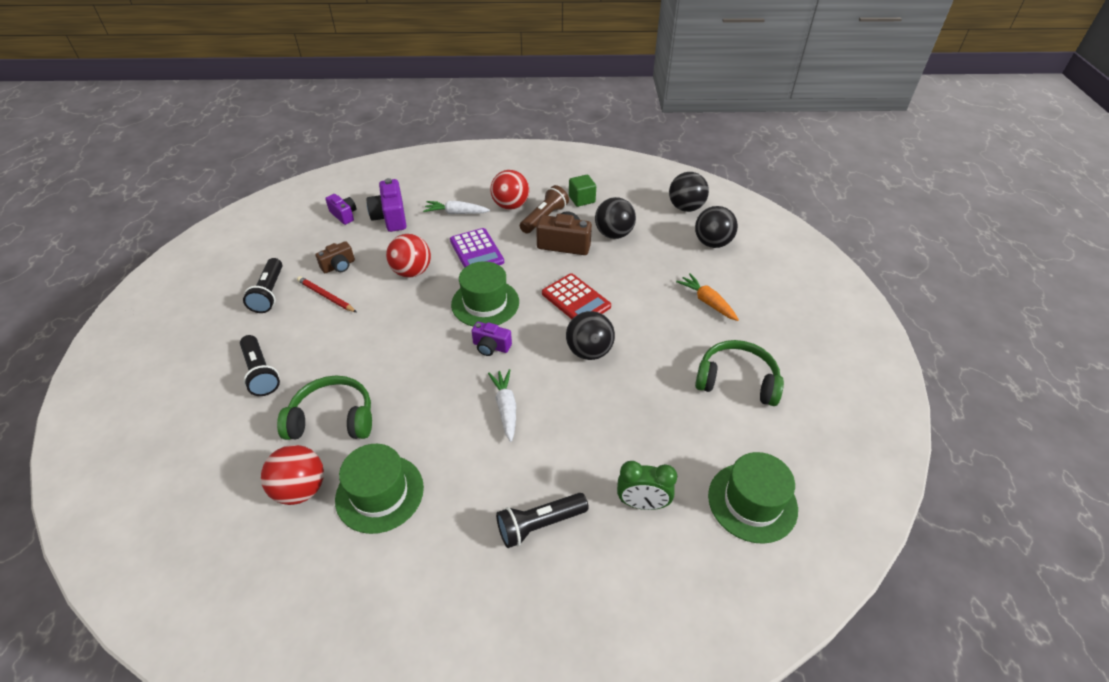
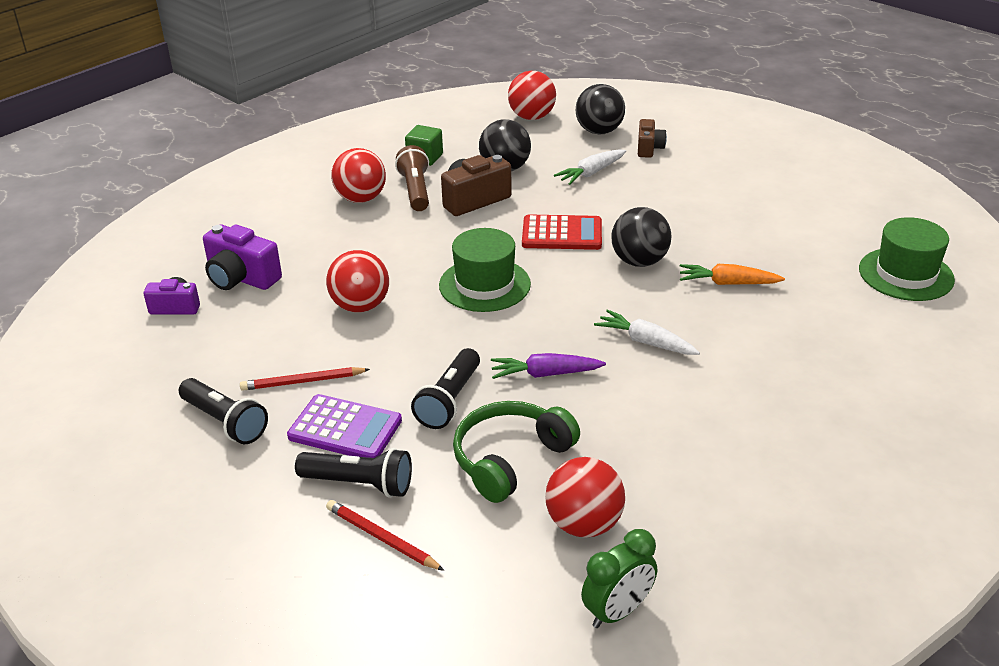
camera: 45 degrees left, 10 degrees down
brown camera [315,241,355,273] -> brown camera moved to [638,119,667,158]
green hat [335,444,424,534] -> none
white carrot [423,201,490,214] -> white carrot moved to [554,149,626,185]
purple calculator [450,228,504,268] -> purple calculator moved to [287,394,402,458]
purple camera [472,322,512,356] -> none
black flashlight [496,493,589,548] -> black flashlight moved to [411,348,480,429]
green clock [617,461,677,510] -> green clock moved to [581,529,657,628]
black ball [669,172,709,212] -> red ball [508,71,556,120]
orange carrot [676,273,739,321] -> orange carrot moved to [680,264,785,285]
green headphones [695,340,784,406] -> none
none -> red pencil [326,500,444,571]
none -> purple carrot [491,353,606,379]

